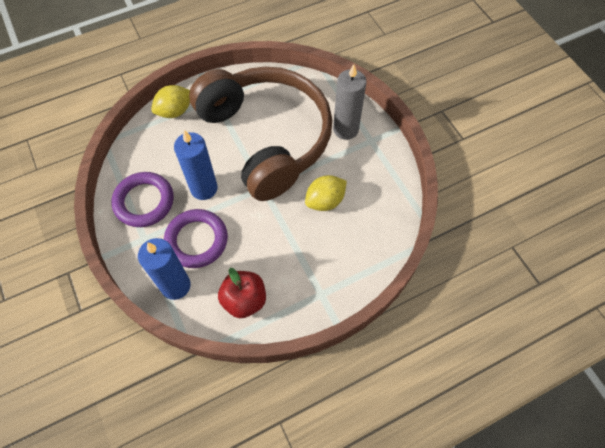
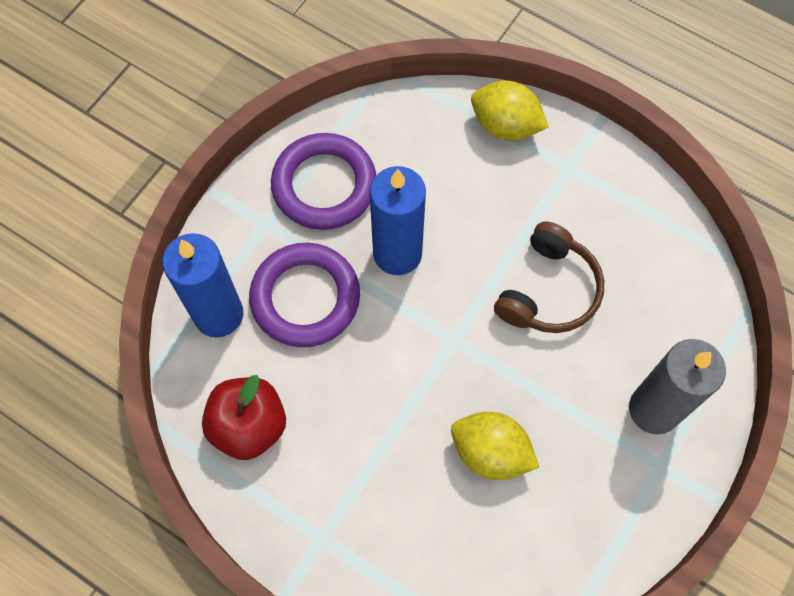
camera: 60 degrees right, 5 degrees up
brown headphones [189,67,332,201] -> brown headphones [494,221,604,333], size x0.42

